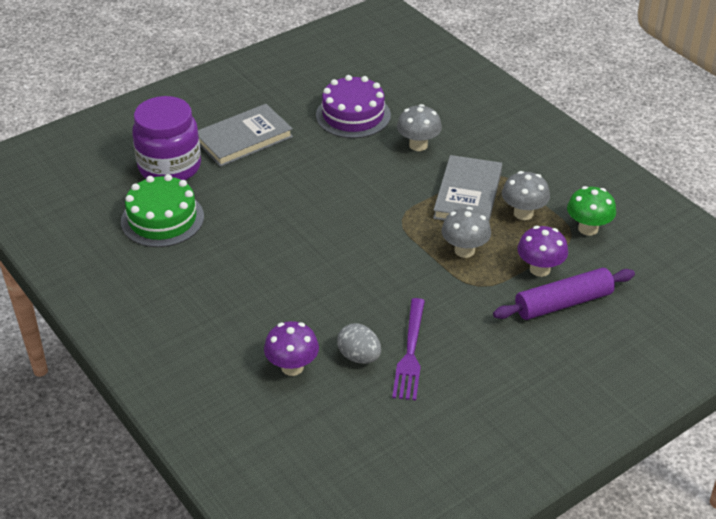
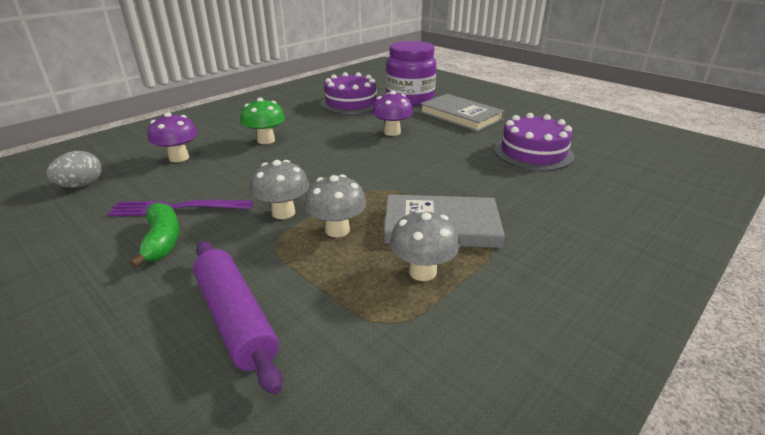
camera: 80 degrees right, 10 degrees down
green cake [121,174,204,247] -> purple cake [320,72,377,114]
grey egg [337,323,381,364] -> grey egg moved to [46,151,101,188]
grey mushroom [397,104,442,151] -> grey mushroom moved to [250,160,309,219]
purple mushroom [517,226,568,277] -> purple mushroom moved to [372,91,413,136]
green mushroom [567,186,616,236] -> green mushroom moved to [241,98,285,144]
none -> green banana [130,202,180,268]

